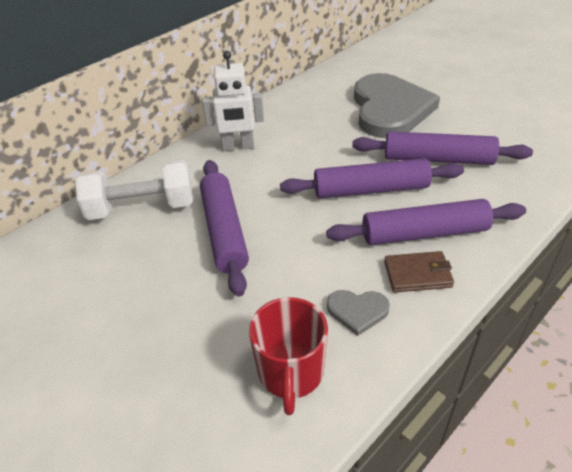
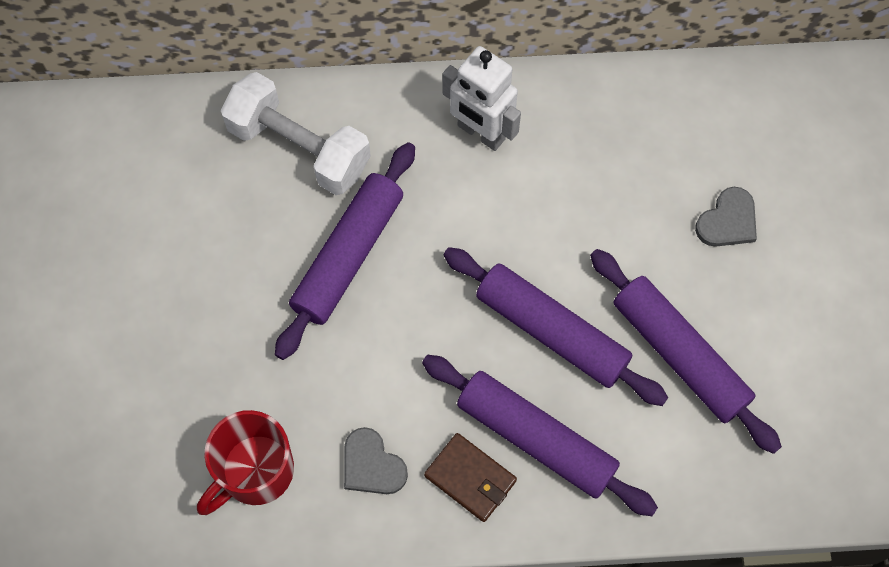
camera: 40 degrees right, 25 degrees up
grey heart [354,73,440,138] -> grey heart [695,187,757,247], size x0.42

